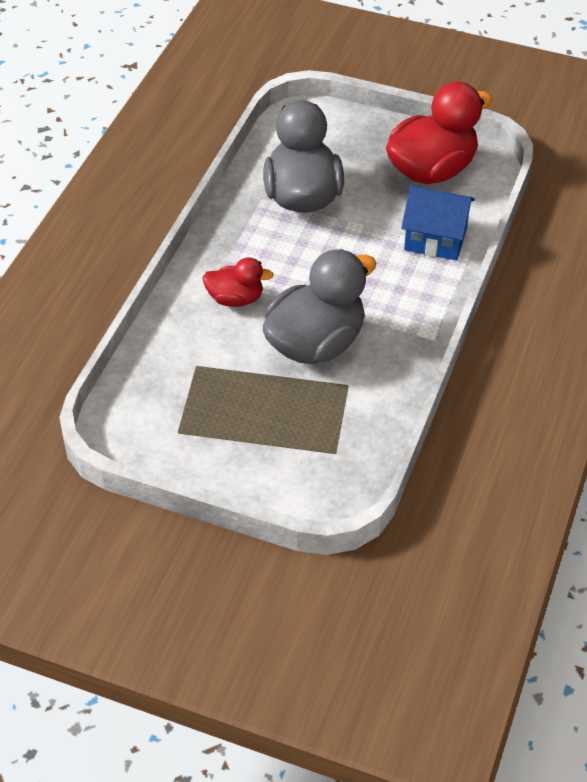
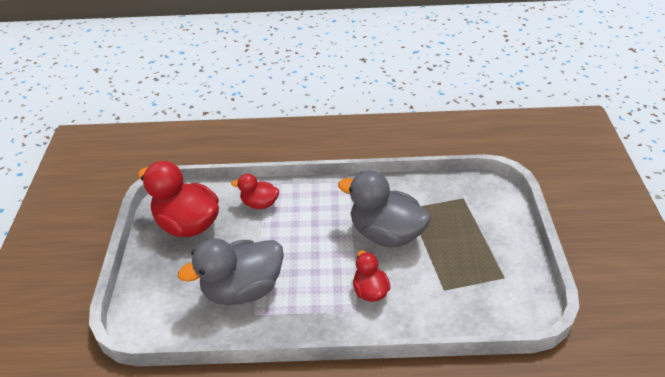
camera: 110 degrees left, 5 degrees down
blue house [401,186,475,260] -> red duck [231,174,279,209]

